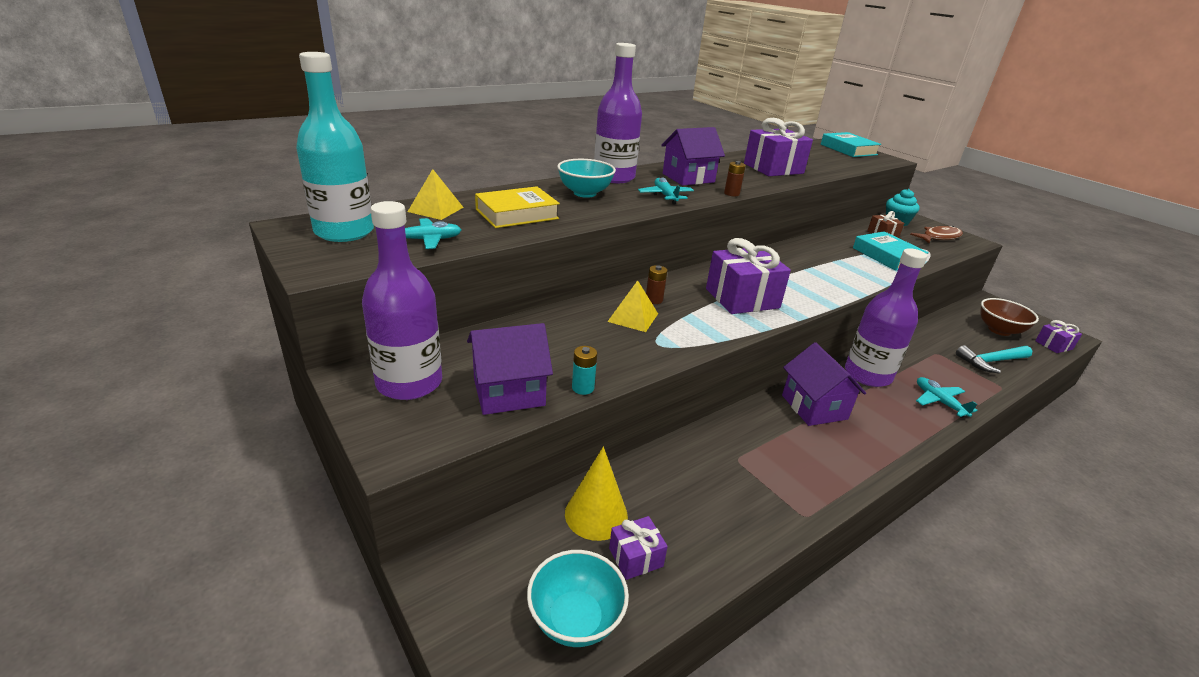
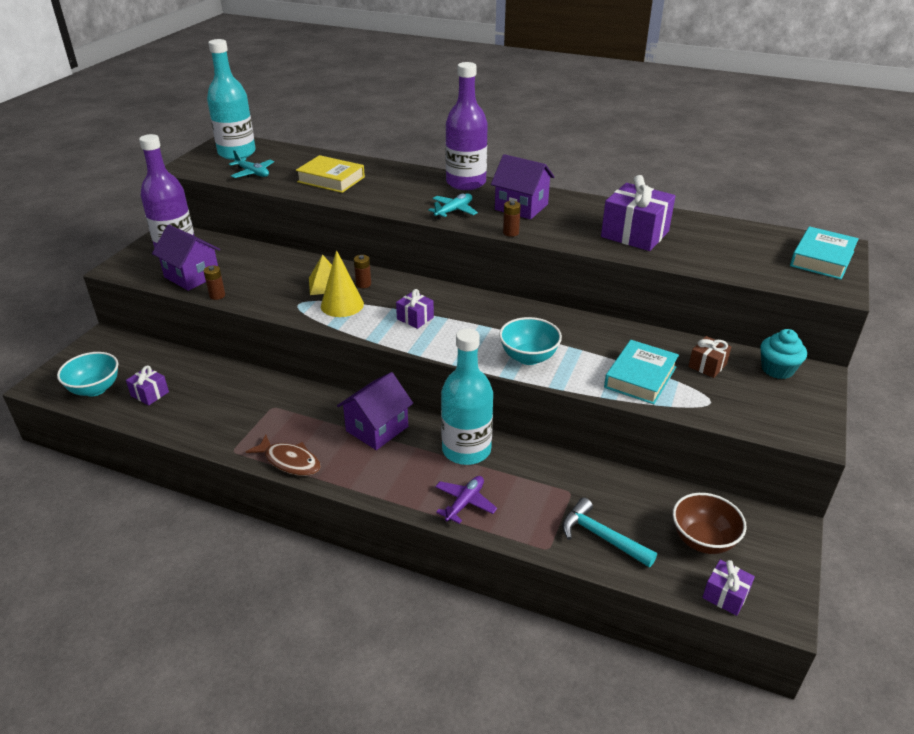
camera: 60 degrees right, 5 degrees up
yellow pyramid [407,169,464,220] -> none
turquoise bowl [557,159,616,198] -> turquoise bowl moved to [499,317,562,365]
yellow cone [565,447,628,541] -> yellow cone moved to [321,250,364,317]
turquoise battery [572,346,597,395] -> brown battery [204,266,225,300]
purple gift [706,238,791,314] -> purple gift [396,289,434,329], size x0.51
purple bottle [845,248,927,387] -> turquoise bottle [441,328,493,465]
brown fish [910,226,963,243] -> brown fish moved to [246,434,321,476]
turquoise plane [916,377,978,418] -> purple plane [435,476,497,524]

